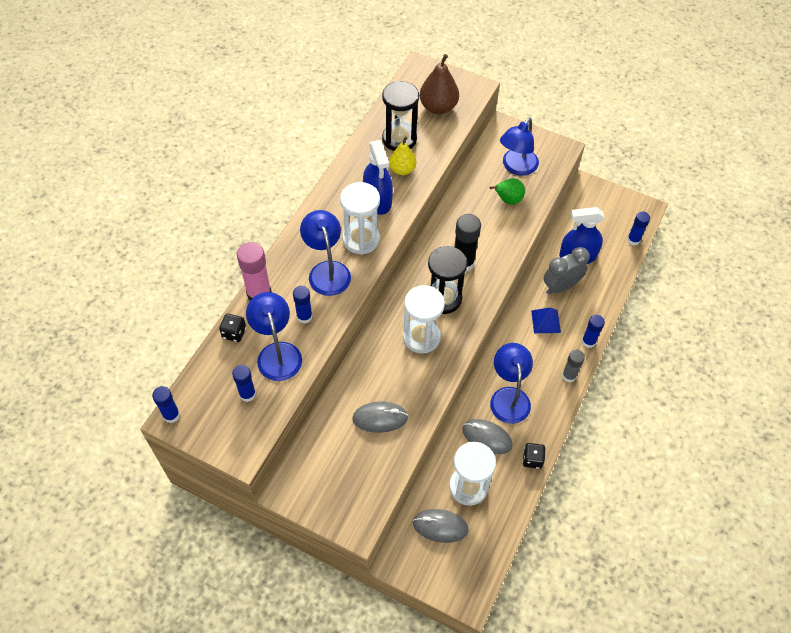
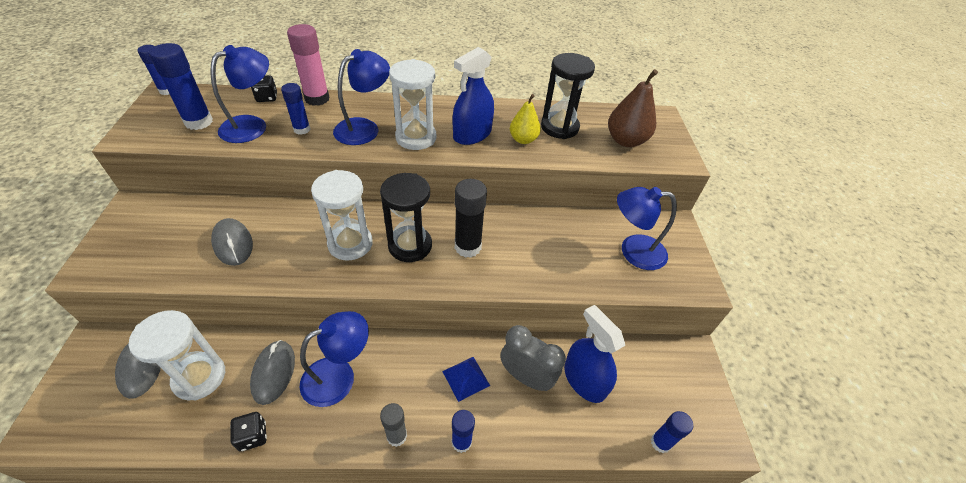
camera: 60 degrees right, 10 degrees down
blue glue stick [232,365,256,402] -> blue glue stick [149,43,213,130], size x1.59
green pear [490,178,525,205] -> none

